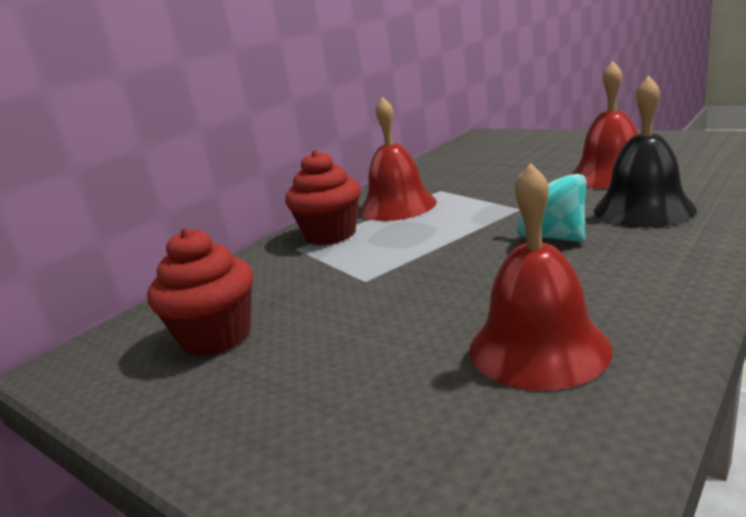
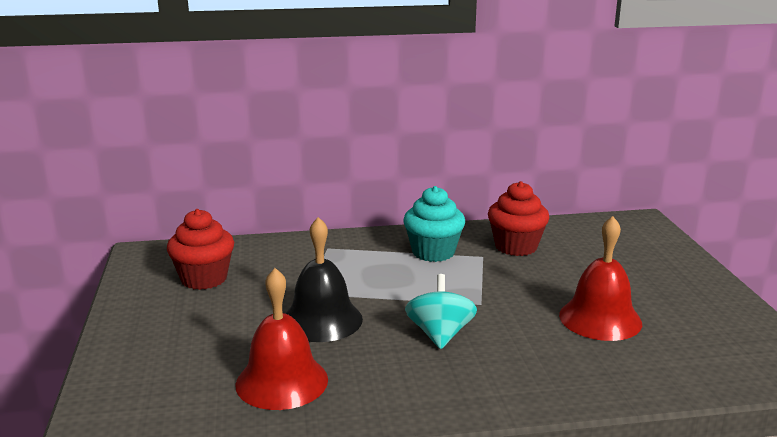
camera: 40 degrees right, 0 degrees up
red cupcake [285,150,361,245] -> red cupcake moved to [488,181,549,256]
red bell [359,97,437,221] -> turquoise cupcake [403,186,465,262]
black bell [594,76,697,228] -> black bell moved to [285,217,363,342]

